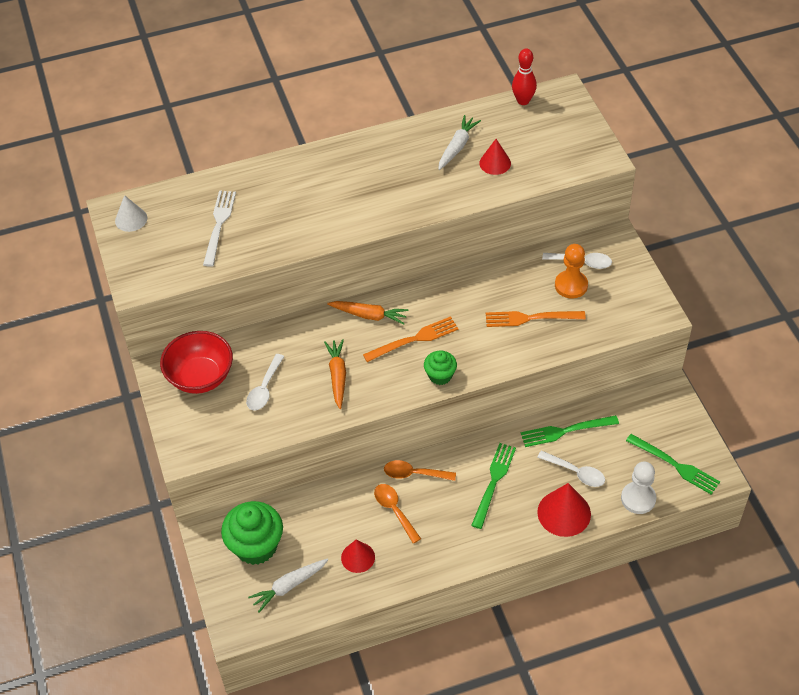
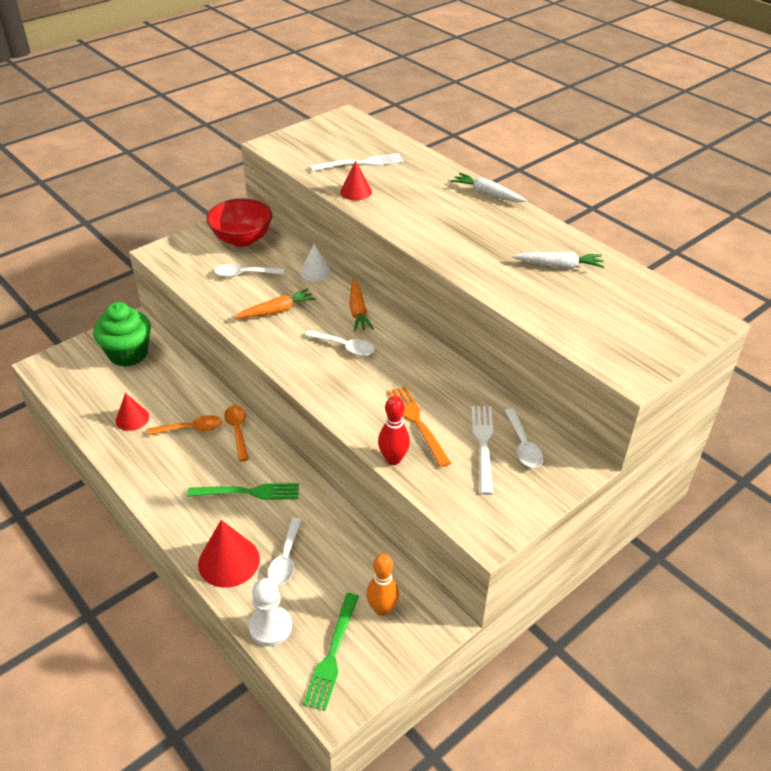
camera: 65 degrees right, 10 degrees down
white cone [115,195,147,232] -> white cone moved to [300,244,331,281]
white carrot [248,559,328,613] -> white carrot moved to [451,173,527,202]
orange fork [363,316,459,362] -> white spoon [305,330,375,356]
orange spoon [374,484,421,543] -> orange spoon turned 45 degrees clockwise [147,415,222,435]
green cupcake [424,350,457,385] -> none
red cone [479,139,511,175] -> red cone moved to [340,160,372,200]
red bowling pin [512,49,537,105] -> red bowling pin moved to [378,396,410,465]
green fork [521,415,619,447] -> none
orange pawn [555,244,588,299] -> white fork [472,406,493,495]
none -> orange bowling pin [366,554,399,616]

